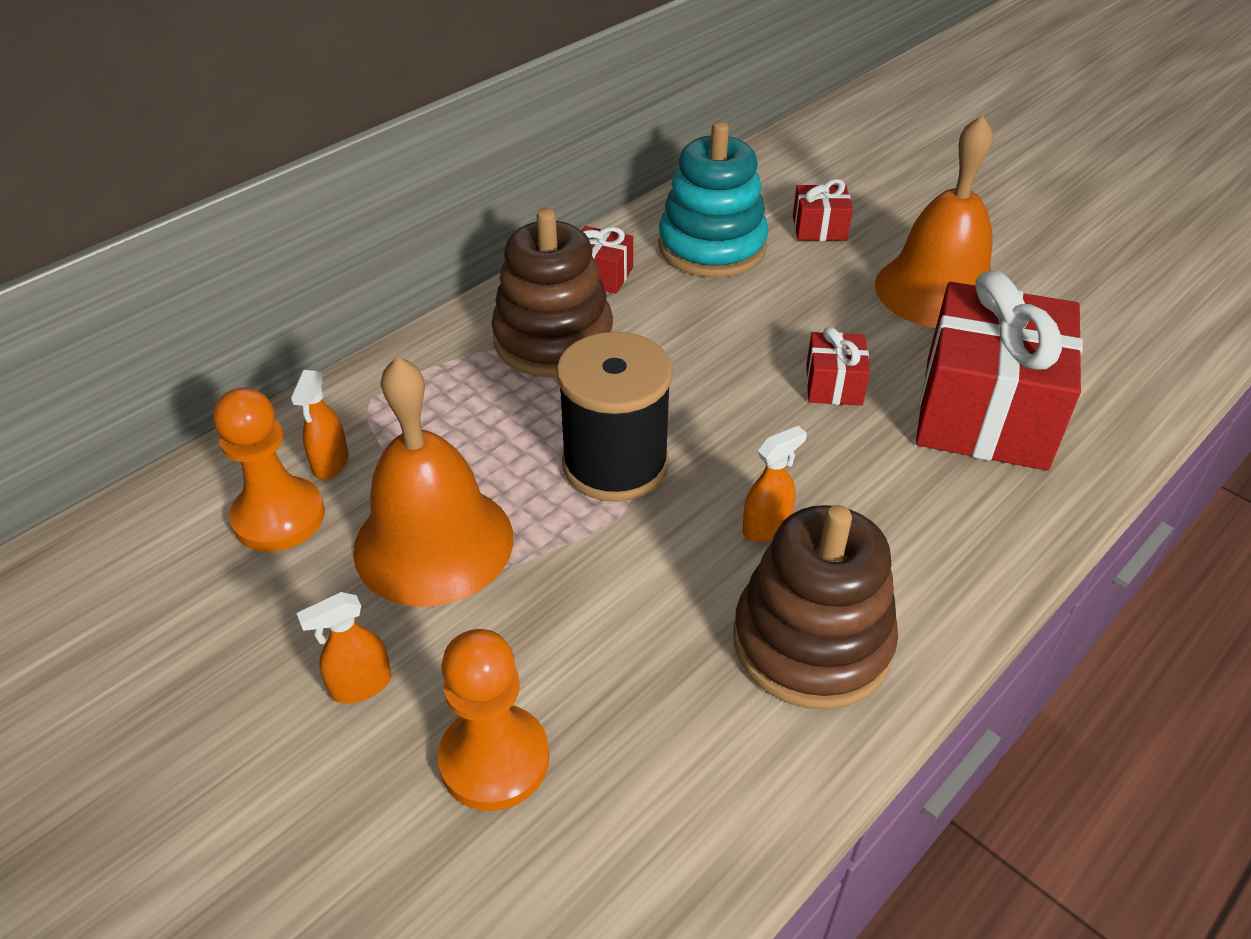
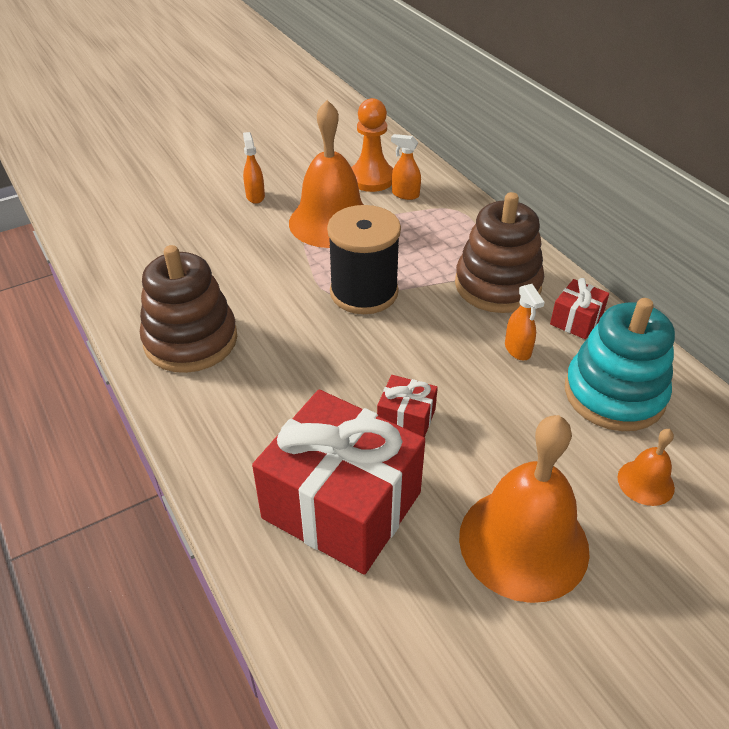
camera: 105 degrees right, 0 degrees up
orange pawn [438,629,549,811] -> none
orange spray bottle [742,426,807,542] -> orange spray bottle moved to [505,284,545,360]
red gift [793,179,853,241] -> orange bell [617,429,675,506]

